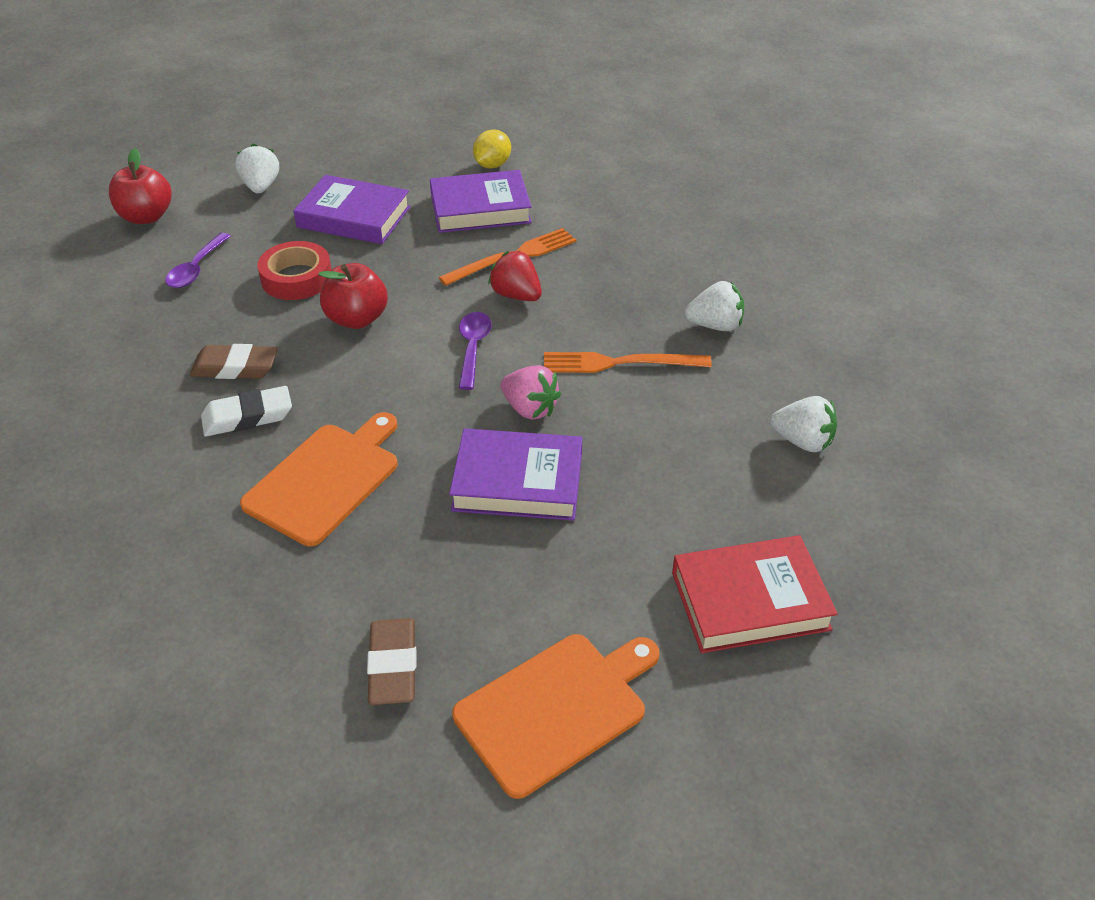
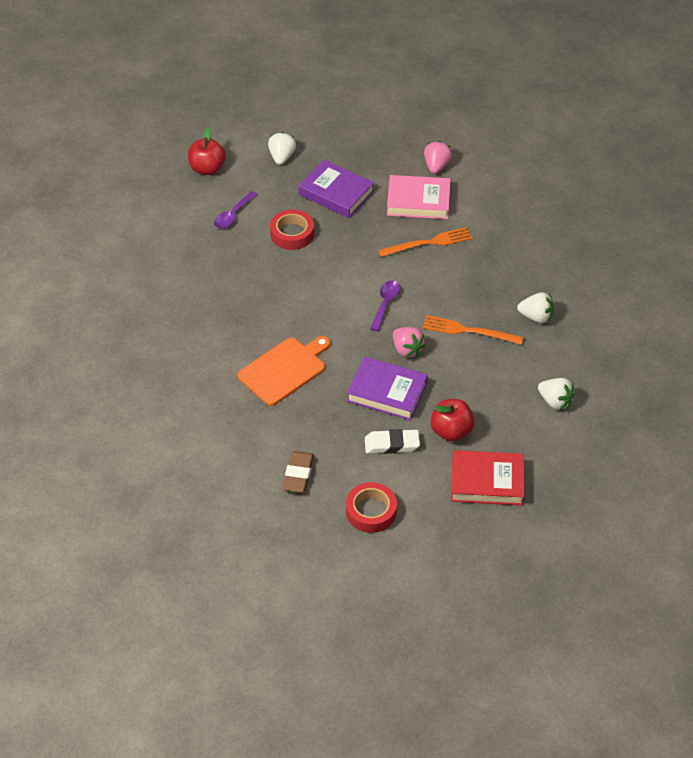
camera: 15 degrees right, 5 degrees up
brown eraser [189,344,278,379] -> none
white eraser [201,386,292,437] -> white eraser moved to [365,429,420,454]
red apple [318,263,388,329] -> red apple moved to [430,399,475,441]
purple book [430,170,532,233] -> pink book [387,175,451,219]
orange cutting board [452,634,660,799] -> red tape [346,482,397,533]
yellow lemon [473,129,511,169] -> pink strawberry [424,141,452,174]
red strawberry [488,251,542,301] -> none

